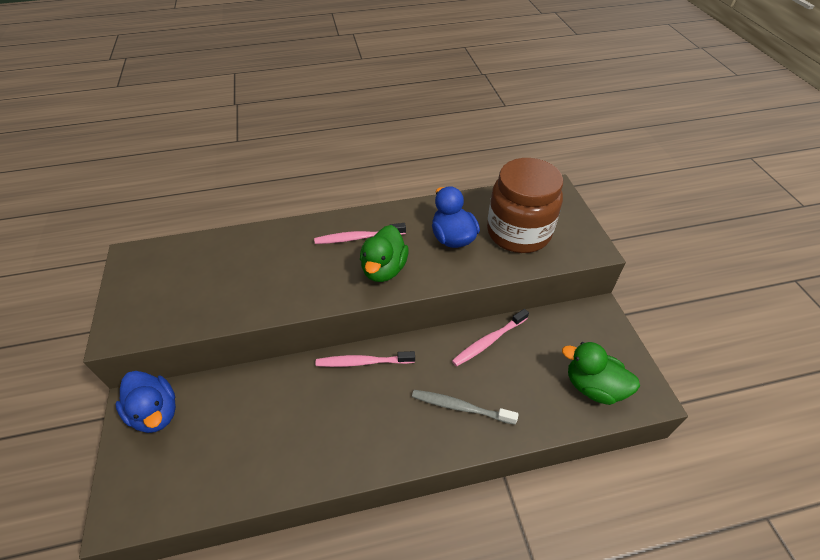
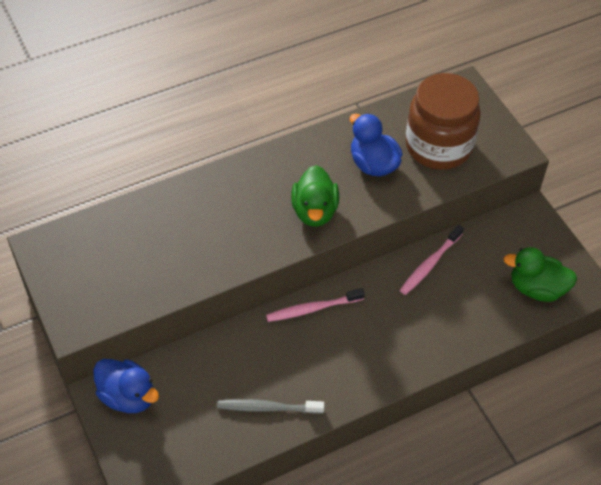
camera: 15 degrees left, 5 degrees up
pink toothbrush [314,223,406,244] -> none
grey toothbrush [412,390,519,425] -> grey toothbrush moved to [217,399,324,414]

